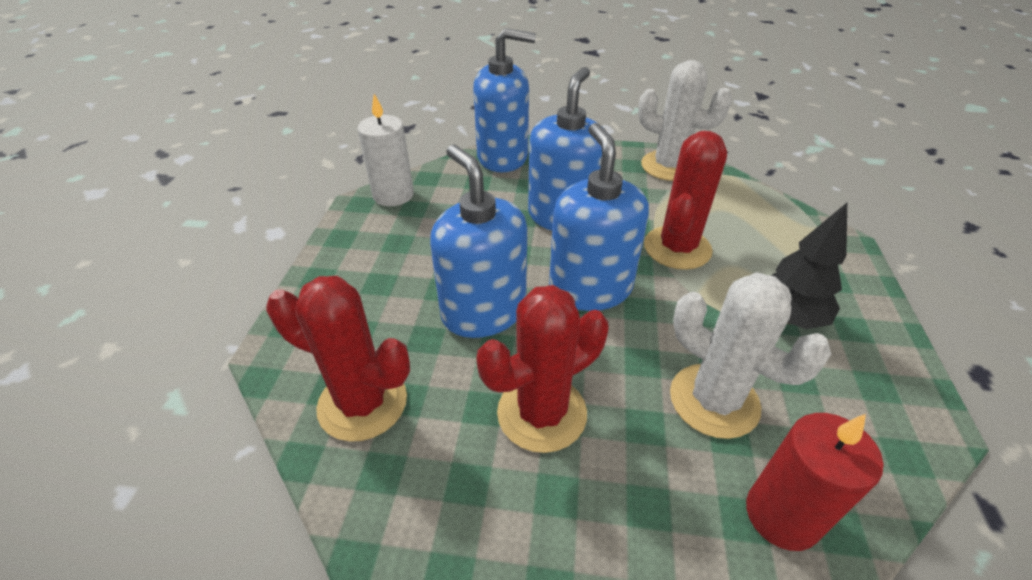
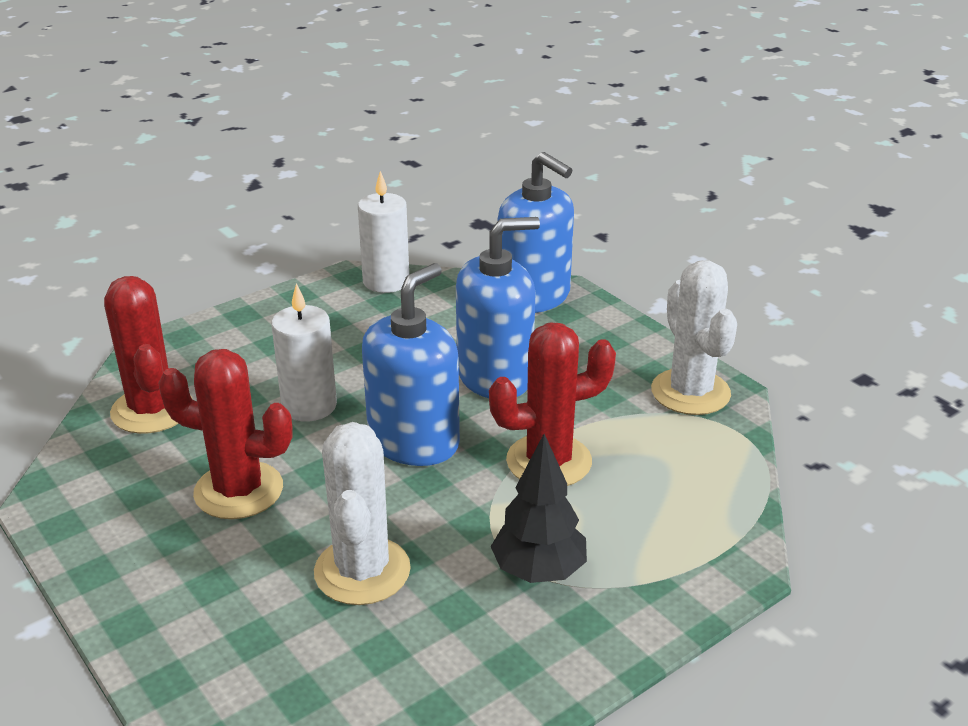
camera: 45 degrees right, 10 degrees down
blue soap dispenser [430,145,528,338] -> white candle [271,283,337,422]
red candle [746,413,883,551] -> none

